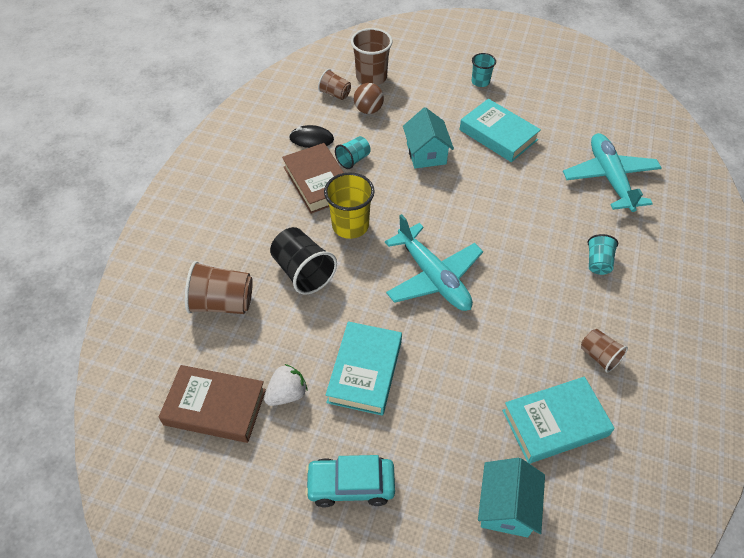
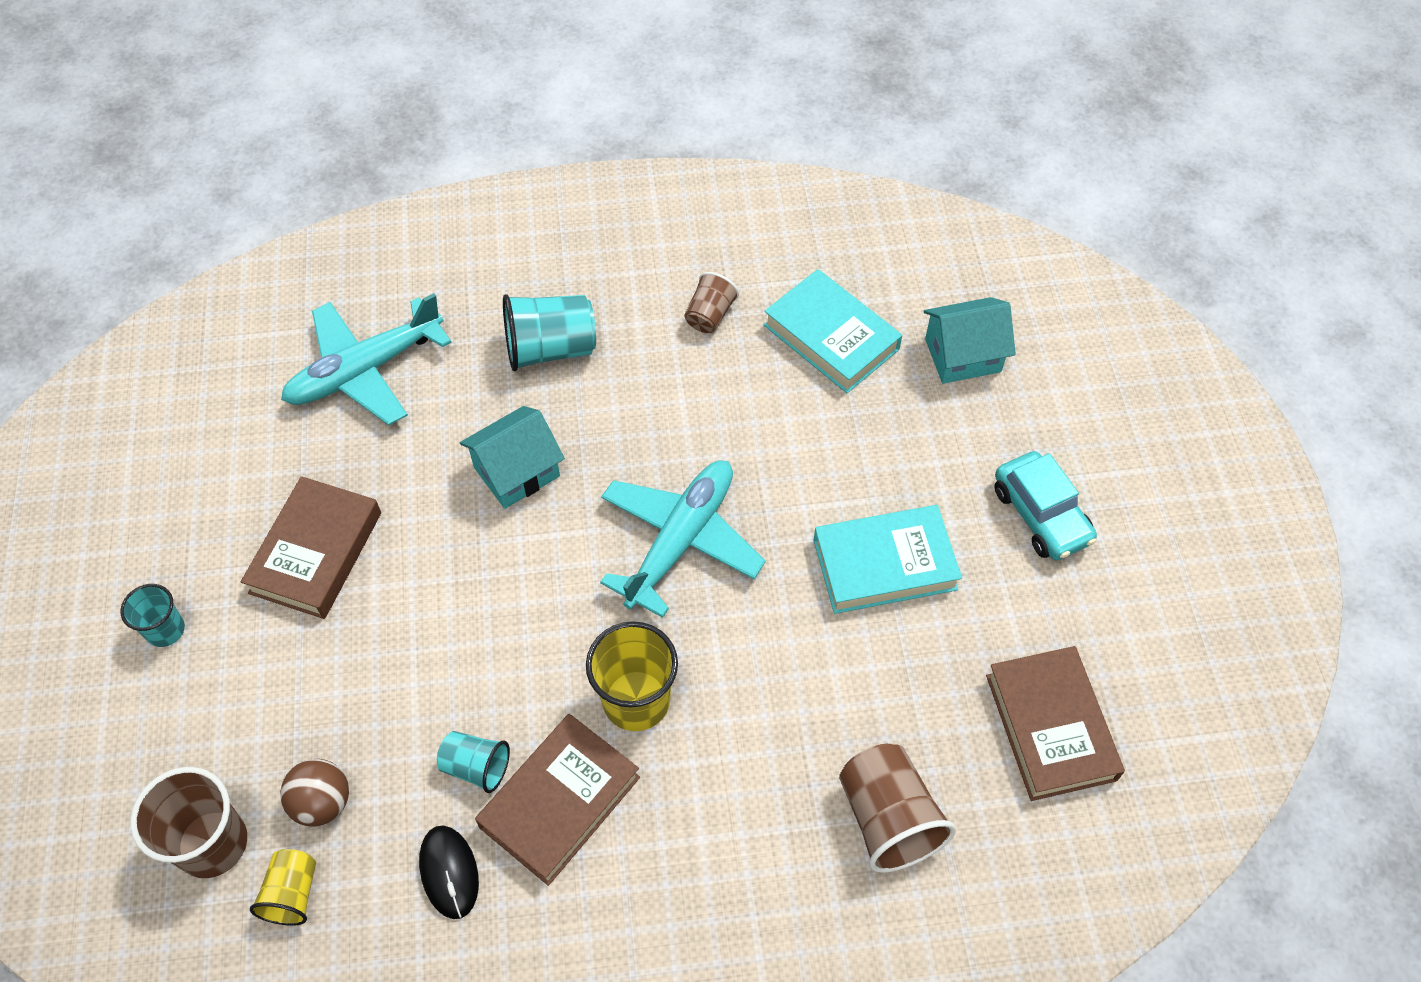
camera: 115 degrees left, 5 degrees up
white strawberry [264,364,308,406] -> none
black cup [270,227,337,294] -> none
brown cup [318,69,351,100] -> yellow cup [250,849,316,926]
turquoise house [403,107,454,169] -> turquoise house moved to [460,406,565,509]
turquoise book [459,99,541,162] -> brown book [241,476,381,619]
turquoise cup [588,234,618,275] -> turquoise cup [503,294,596,371], size x1.69

